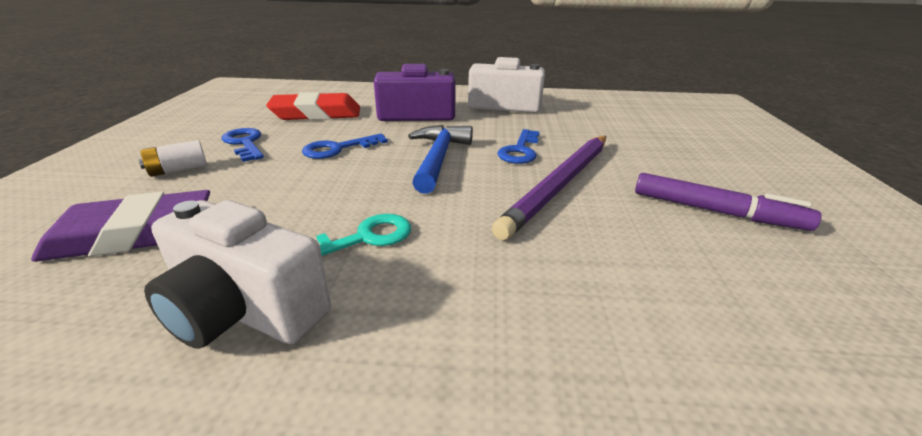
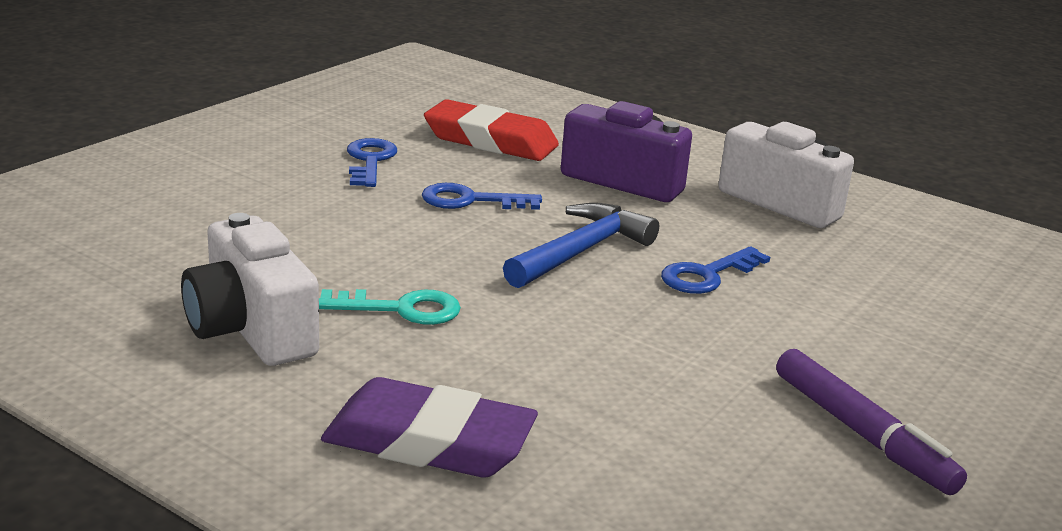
camera: 30 degrees right, 5 degrees down
purple eraser [31,190,210,262] -> purple eraser moved to [321,377,538,478]
white battery [139,140,207,177] -> none
purple pencil [492,136,606,240] -> none

